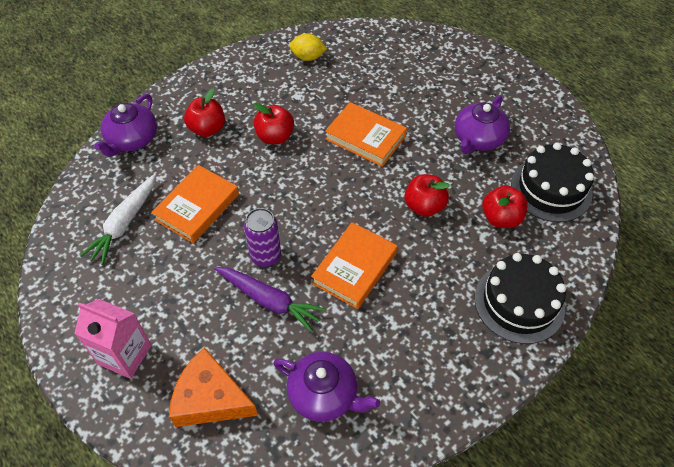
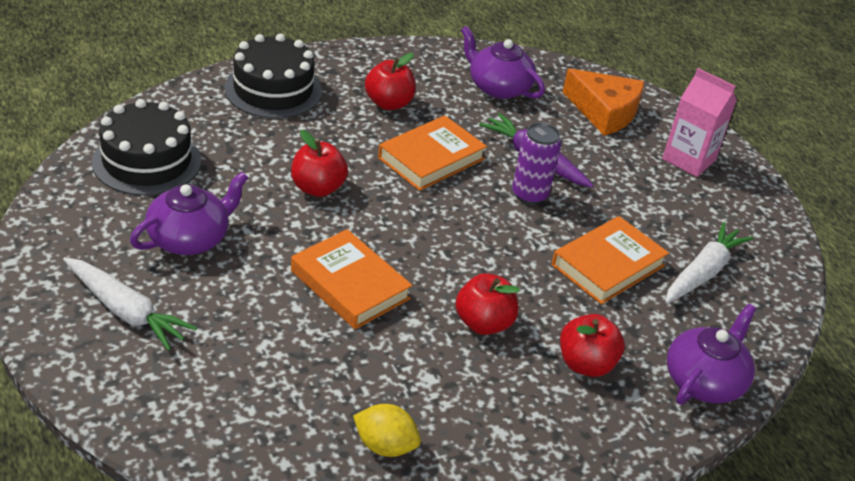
camera: 170 degrees left, 15 degrees down
red apple [482,185,528,228] -> red apple moved to [365,53,416,110]
none -> white carrot [63,257,197,351]

